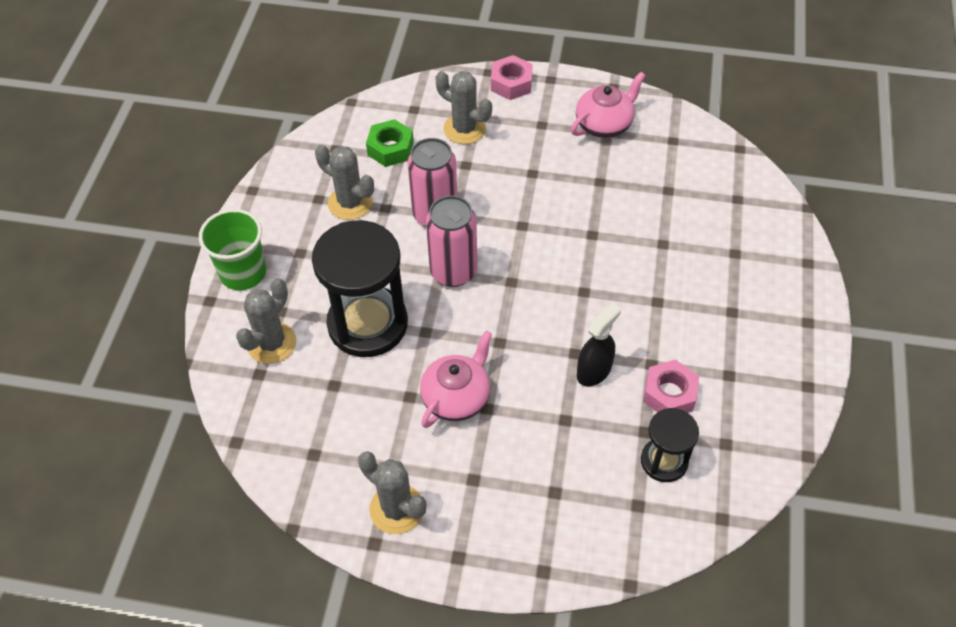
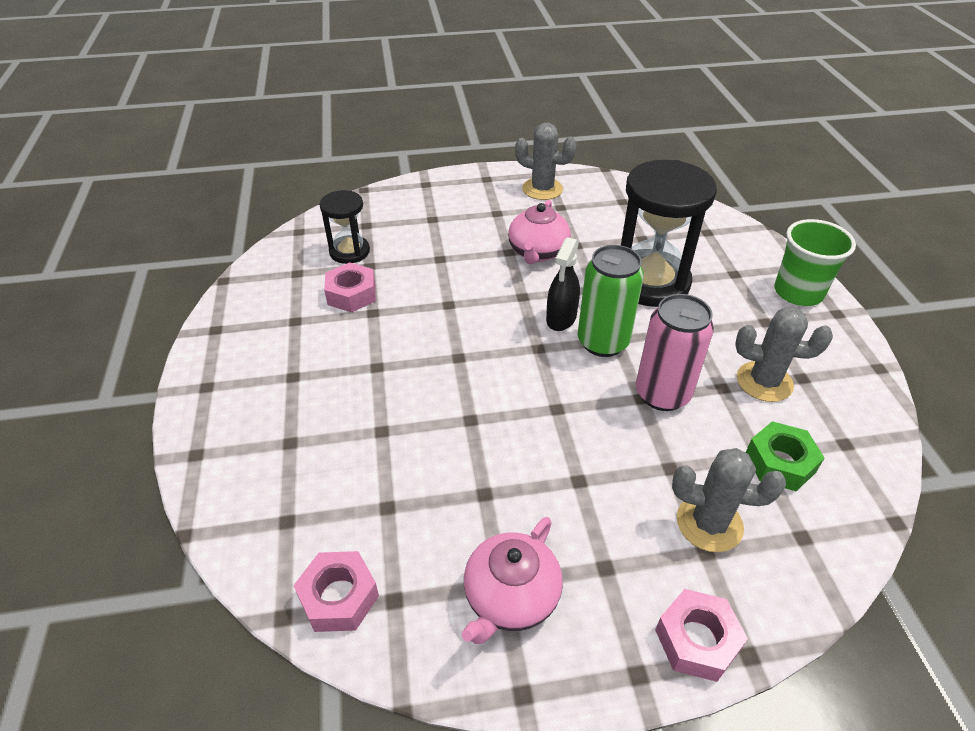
camera: 160 degrees right, 10 degrees down
grey cactus [236,278,296,364] -> none
pink can [426,195,477,287] -> green can [578,245,644,357]
black spray bottle [577,303,621,386] -> black spray bottle moved to [546,237,580,331]
none -> pink nut [293,551,379,632]

